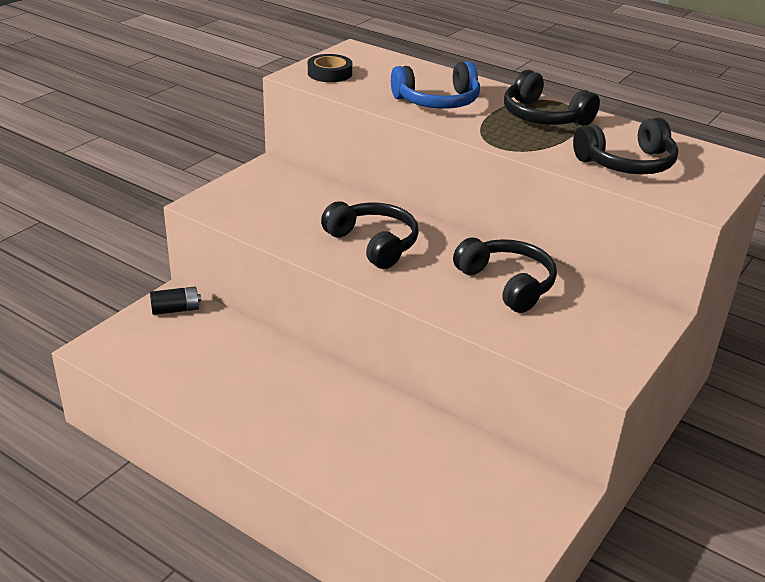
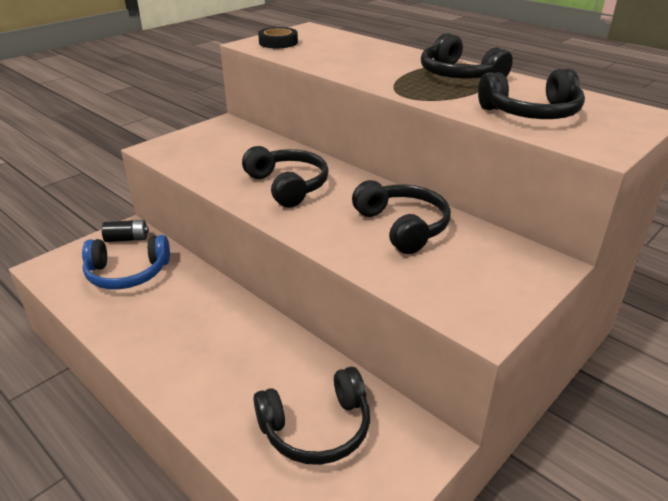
camera: 10 degrees right, 0 degrees up
blue headphones [391,61,480,109] -> blue headphones moved to [82,235,170,289]
none -> black headphones [253,367,370,465]

